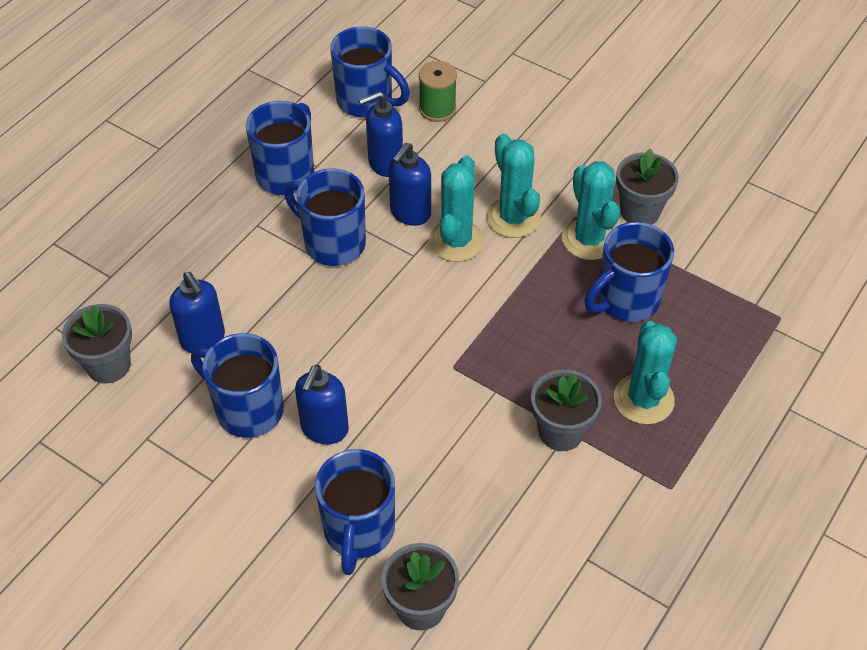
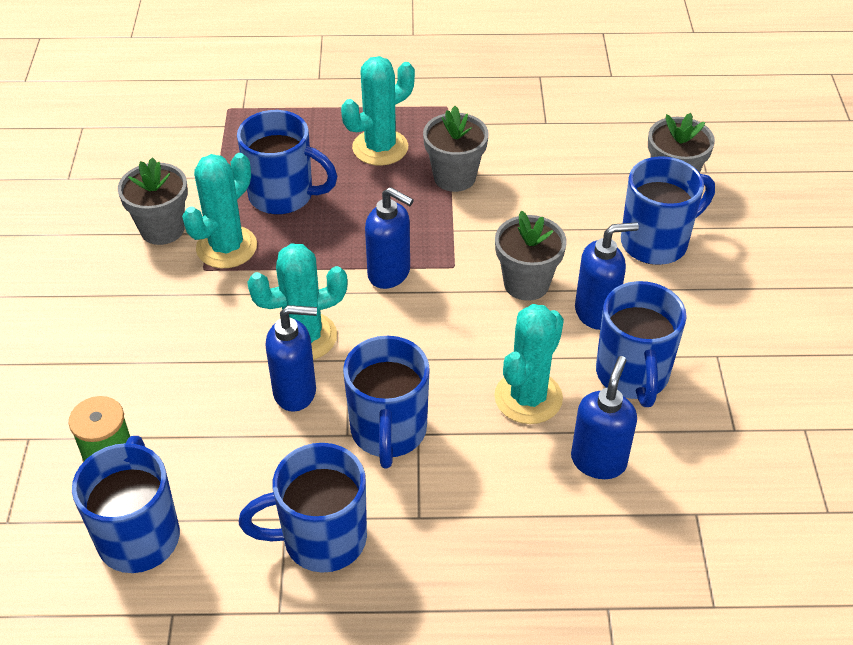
camera: 125 degrees left, 5 degrees down
grey flower pot [62,304,132,384] -> grey flower pot moved to [495,211,567,301]
blue soap dispenser [359,91,403,177] -> blue soap dispenser moved to [365,187,414,289]
turquoise cactus [486,134,541,238] -> turquoise cactus moved to [494,304,564,424]

